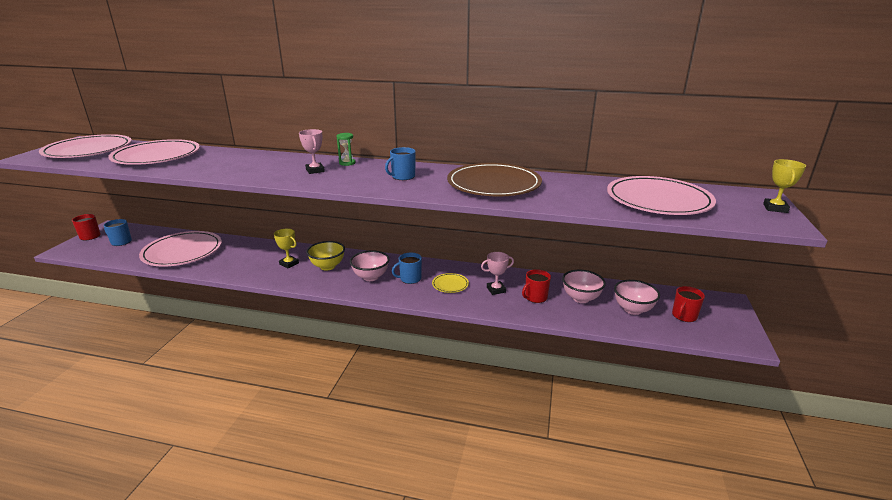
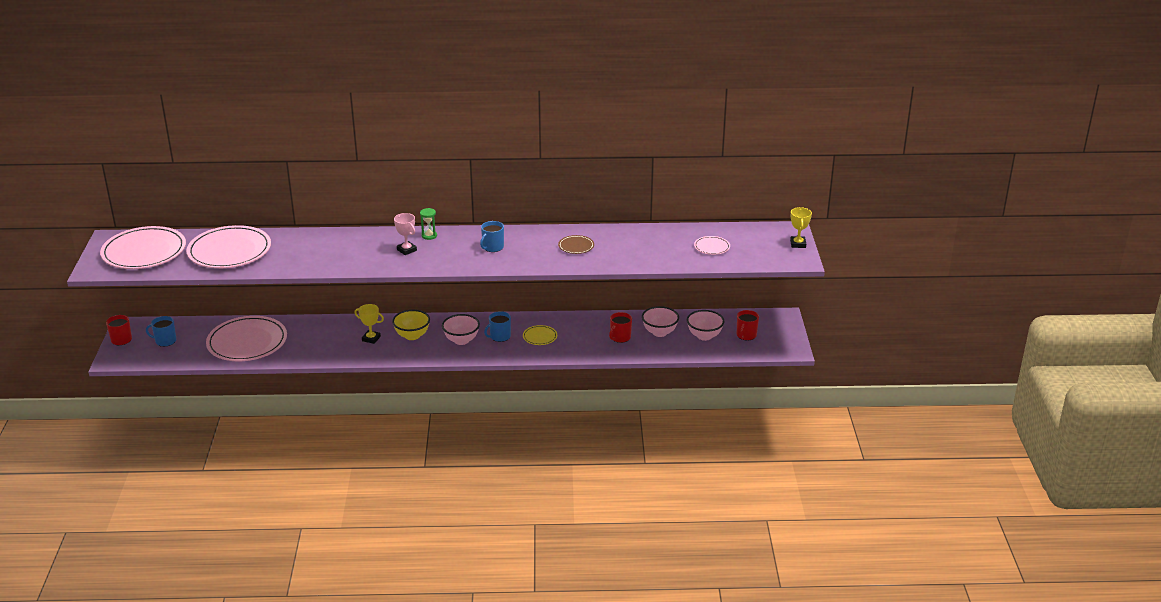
camera: 15 degrees left, 5 degrees up
brown plate [447,163,542,196] -> brown plate [558,235,594,254], size x0.44
pink trophy [481,252,514,295] -> none
pink plate [607,176,716,215] -> pink plate [694,236,730,255], size x0.44

